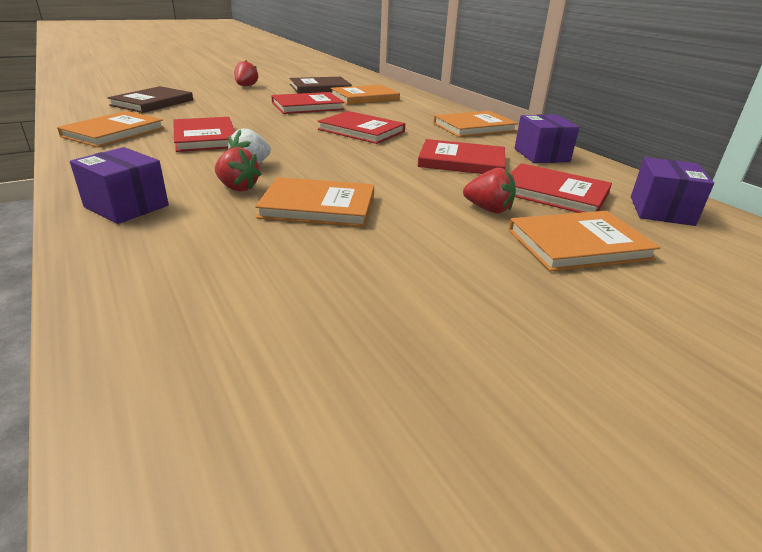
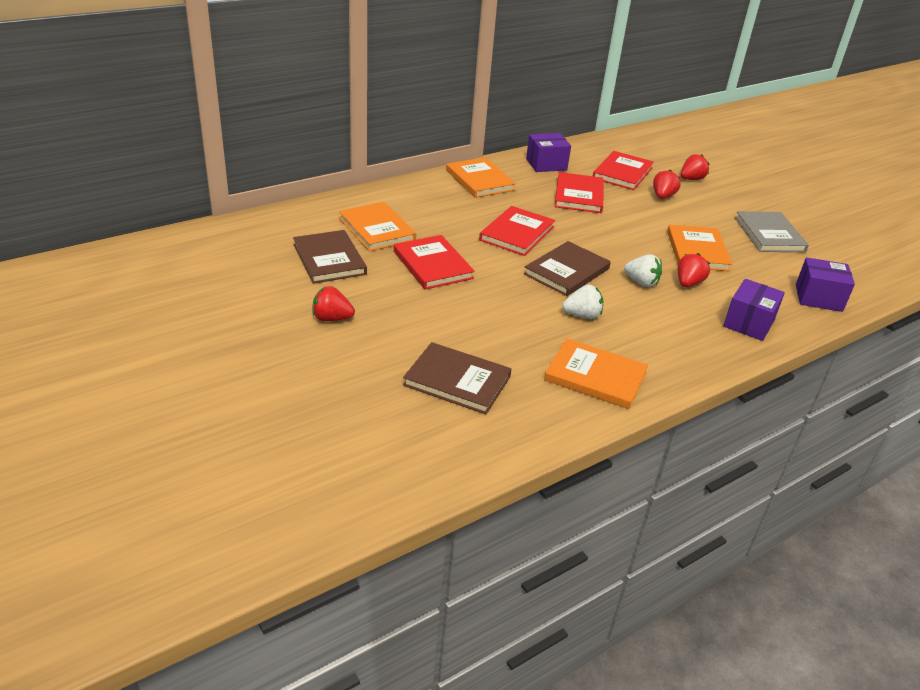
camera: 95 degrees left, 5 degrees up
red book [173,117,235,152] -> white strawberry [562,284,603,319]
orange book [509,211,660,272] -> red strawberry [681,154,710,180]
purple box [631,157,714,226] -> purple box moved to [796,257,855,312]
none -> brown book [524,241,611,296]
none -> grey book [735,211,809,252]

